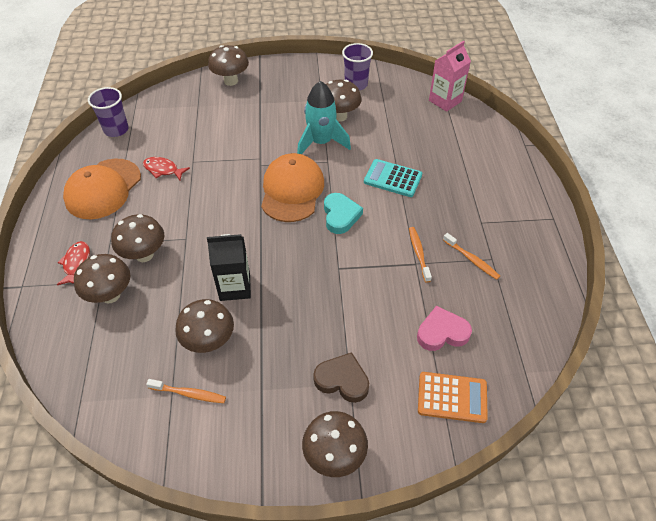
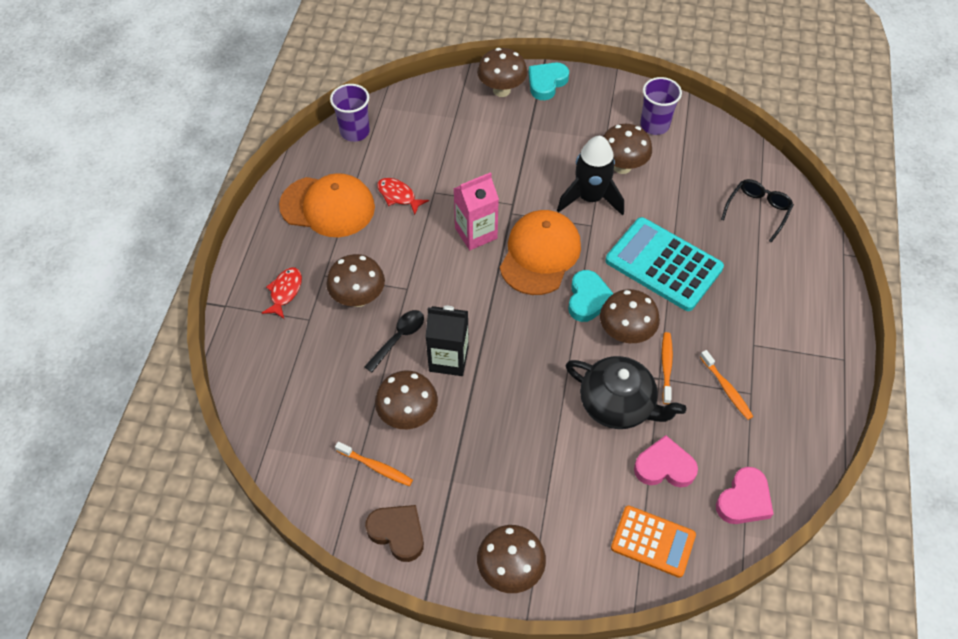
camera: 15 degrees right, 5 degrees up
orange cap [63,159,141,219] -> orange cap turned 120 degrees counterclockwise [279,173,375,237]
brown mushroom [74,254,130,303] -> brown mushroom moved to [600,289,660,343]
turquoise rocket [297,81,351,154] -> black rocket [557,136,624,216]
brown heart [313,352,369,403] -> brown heart moved to [365,505,424,562]
turquoise calculator [364,159,422,197] -> turquoise calculator [606,217,724,311], size x1.60
pink carton [429,41,471,112] -> pink carton moved to [453,172,499,250]
none -> black spoon [364,310,424,372]
none -> turquoise heart [528,63,569,100]
none -> black teapot [566,356,686,429]
none -> pink heart [716,467,773,524]
none -> black glasses [721,179,794,243]

